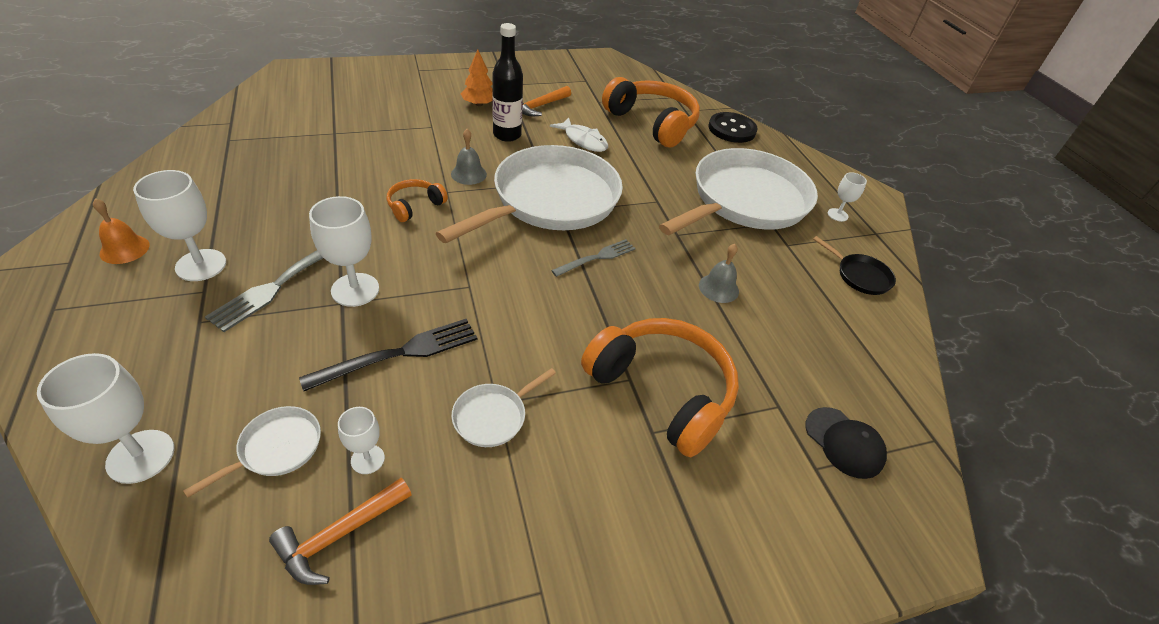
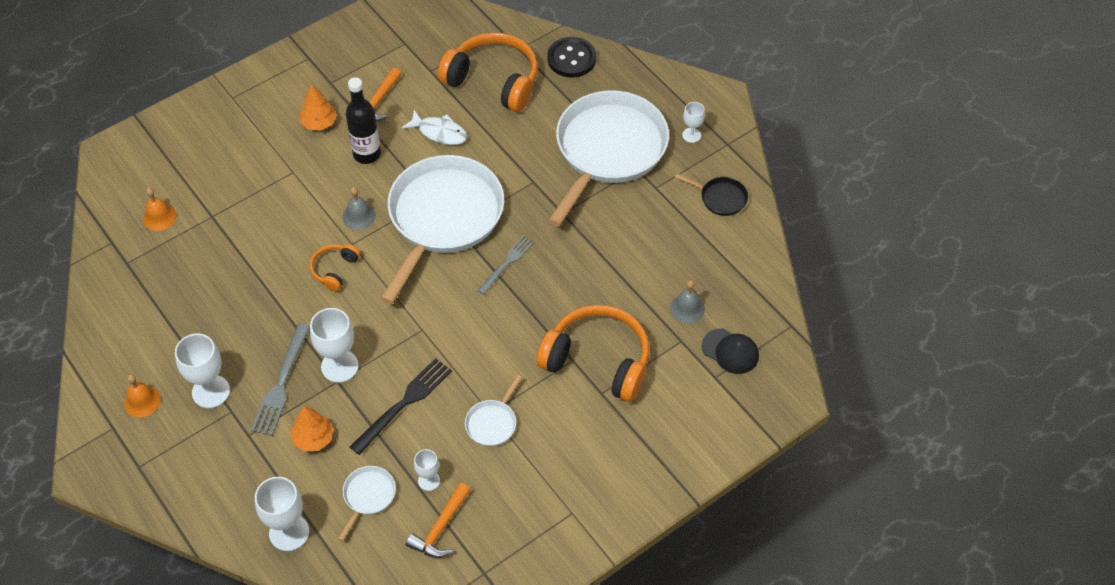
camera: 15 degrees left, 10 degrees up
grey bell [699,244,739,303] -> grey bell moved to [670,280,705,323]
none -> orange bell [143,188,177,231]
none -> orange tree [291,406,334,451]

